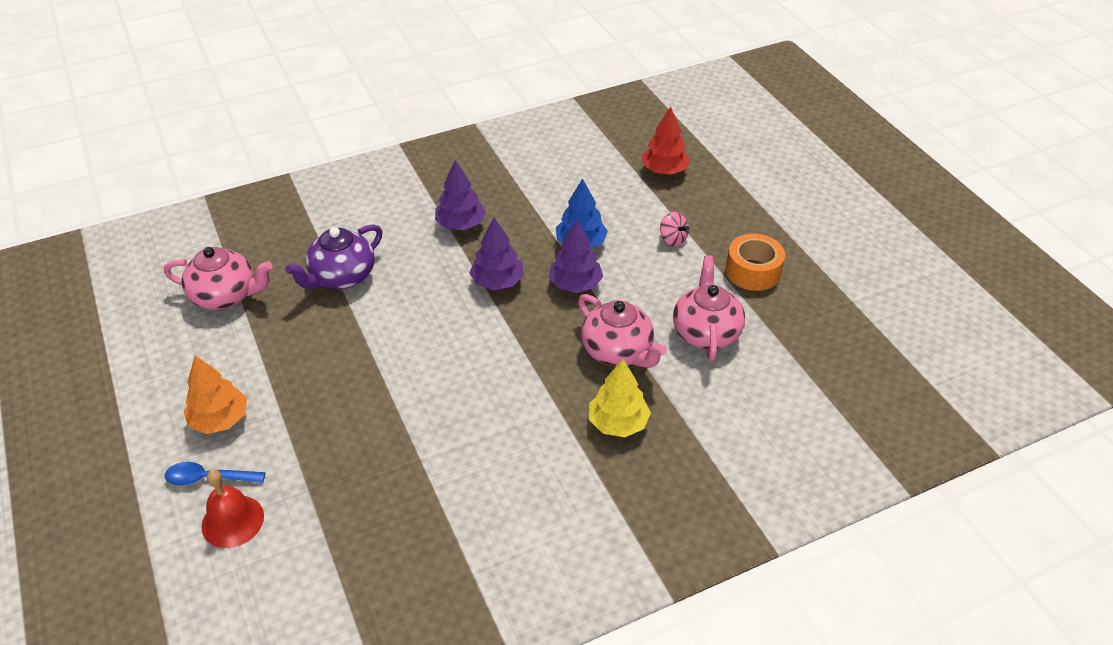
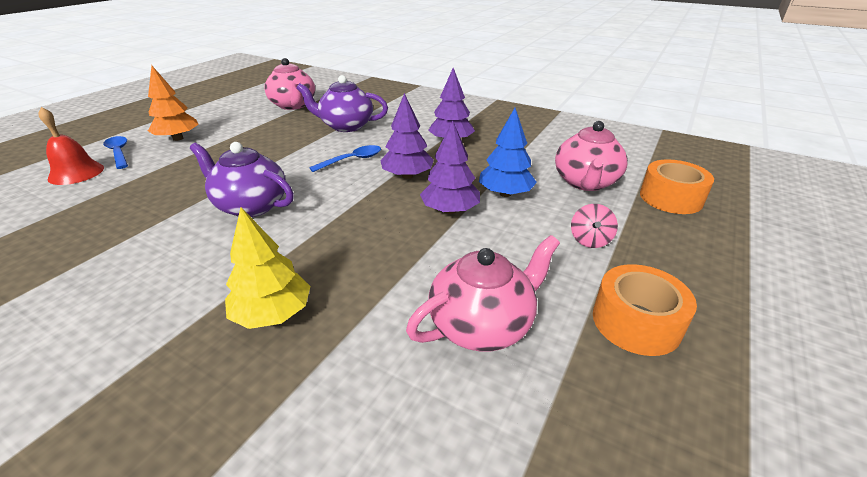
camera: 55 degrees right, 10 degrees down
pink teapot [578,294,667,368] -> pink teapot moved to [555,121,628,191]
red tree [642,107,690,175] -> orange tape [640,159,714,214]
none -> purple teapot [190,142,294,217]
none -> blue spoon [309,145,381,172]

